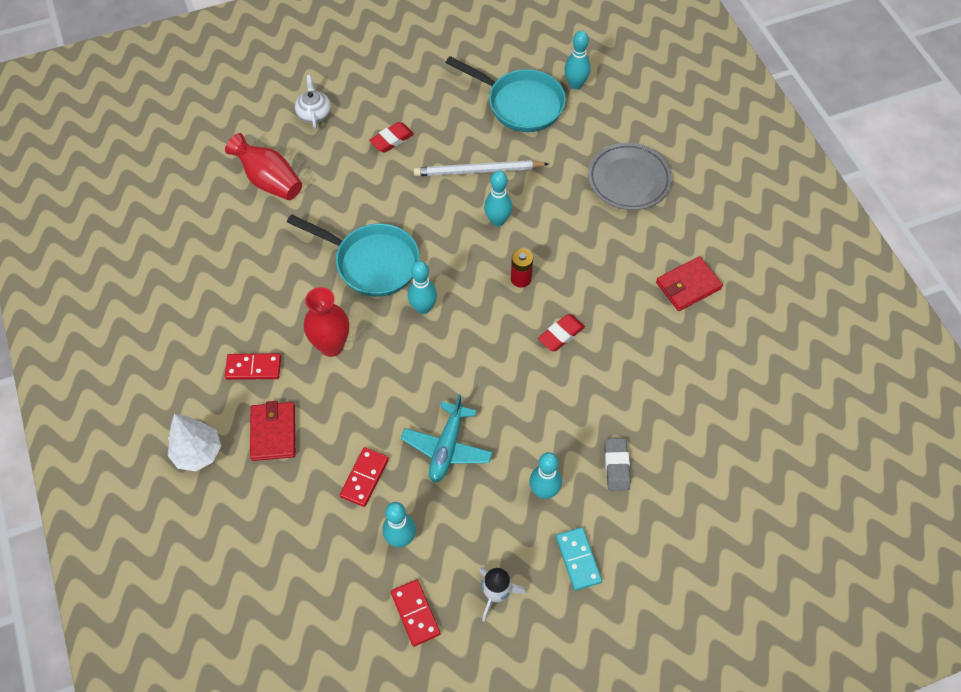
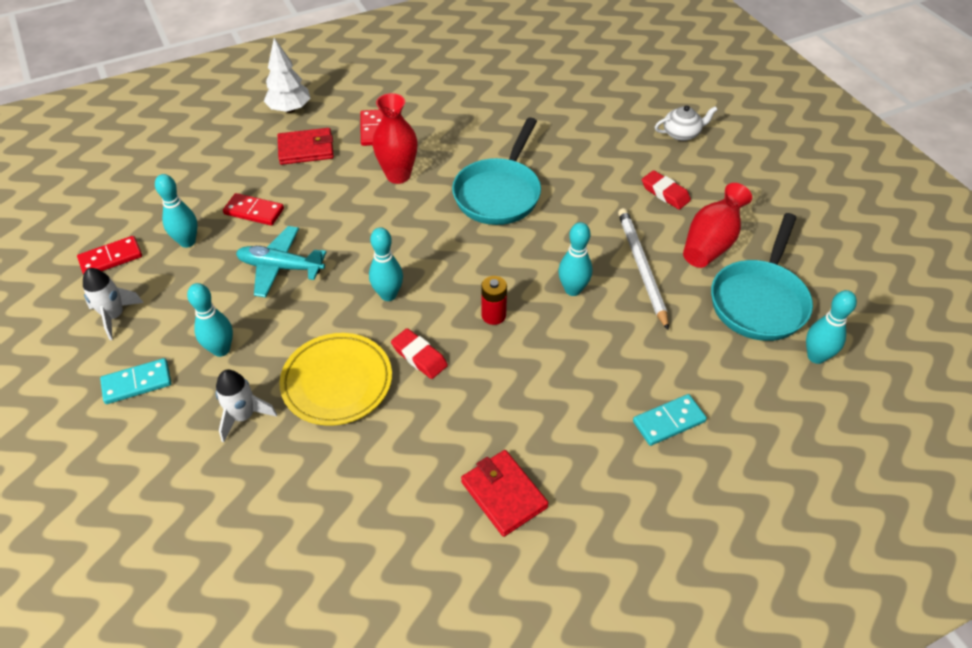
camera: 85 degrees right, 10 degrees down
red vase [225,133,302,200] -> red vase moved to [683,183,752,268]
turquoise bowling pin [408,261,437,314] -> turquoise bowling pin moved to [369,227,403,301]
grey plate [588,143,672,210] -> turquoise domino [633,394,707,446]
grey eraser [604,438,630,491] -> white rocket [216,370,277,442]
none -> yellow plate [279,333,392,426]

